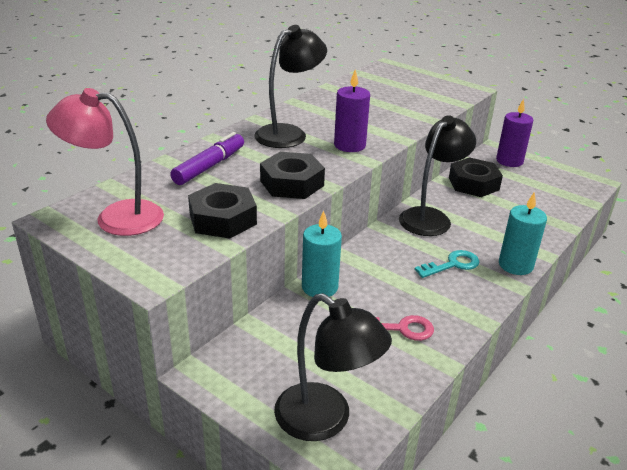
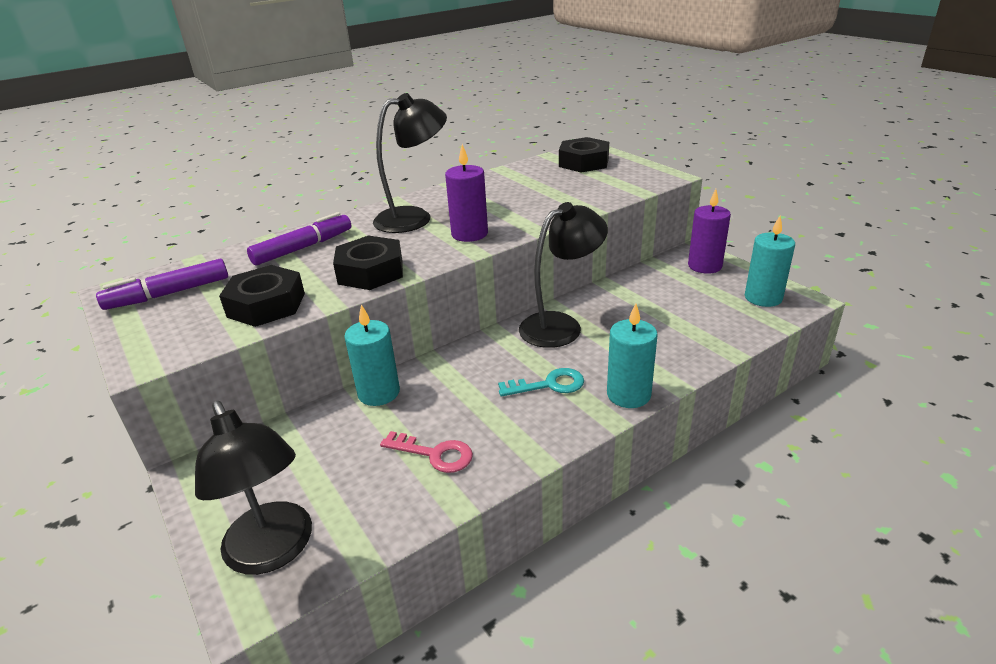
camera: 20 degrees right, 0 degrees up
pink lamp [46,88,164,236] -> purple marker [96,259,228,310]
black nut [449,157,503,197] -> black nut moved to [559,137,609,172]
none -> turquoise candle [745,216,795,307]

